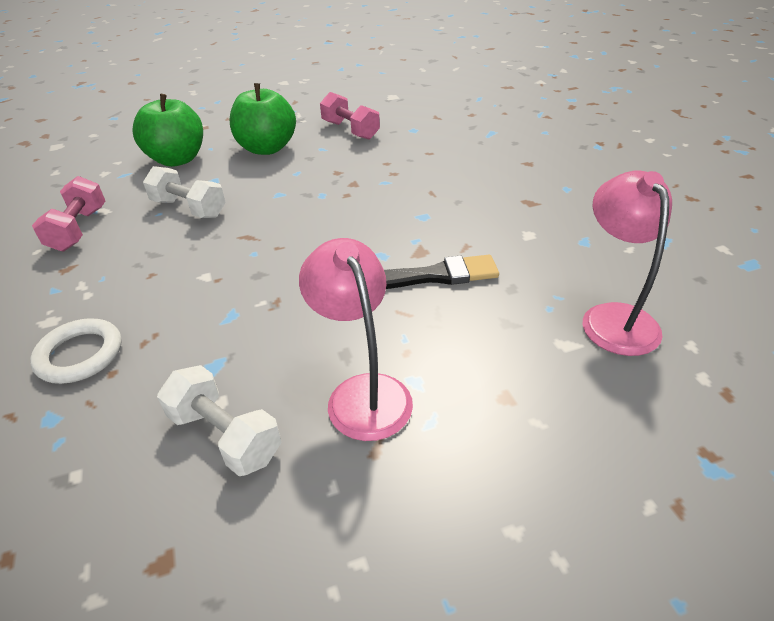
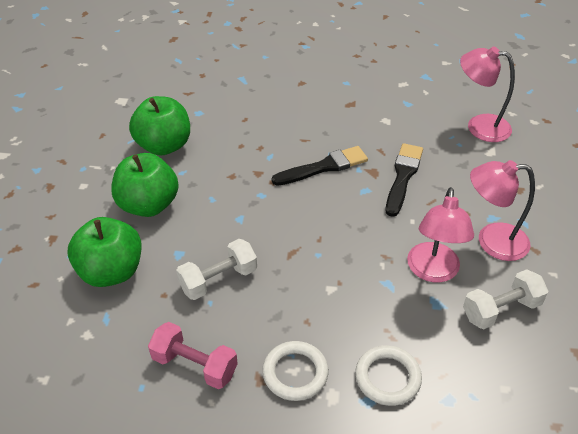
camera: 65 degrees left, 5 degrees up
pink dumbbell [320,92,380,140] -> green apple [129,96,190,155]
none -> white ring [262,341,328,401]
none -> black brush [271,146,368,186]
none -> pink lamp [407,187,474,283]

